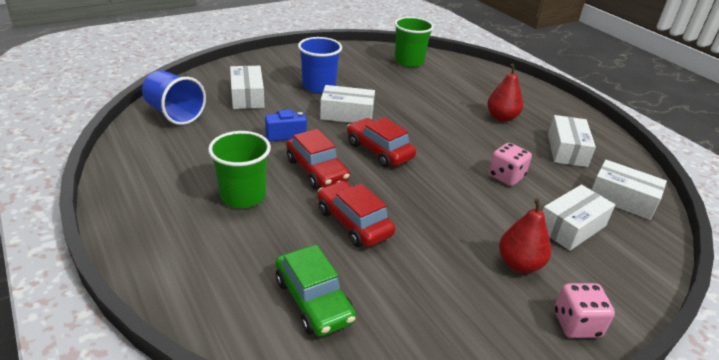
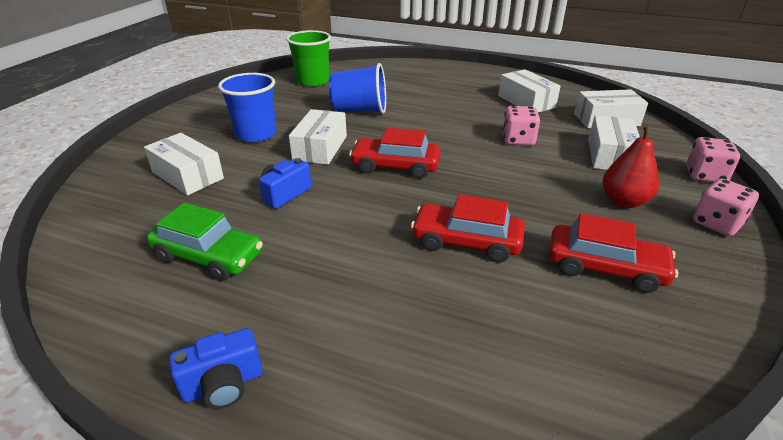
camera: 35 degrees left, 0 degrees up
blue cup [142,71,206,125] -> blue cup moved to [329,63,386,114]
green cup [208,131,271,208] -> none
green car [276,245,356,337] -> green car moved to [147,202,263,281]
red car [286,129,350,189] -> red car moved to [549,213,678,293]
white box [320,85,375,123] -> white box turned 45 degrees counterclockwise [289,109,347,165]
red pear [487,64,523,122] -> none
none -> blue camera [169,328,263,409]
none -> pink dice [686,137,740,183]

